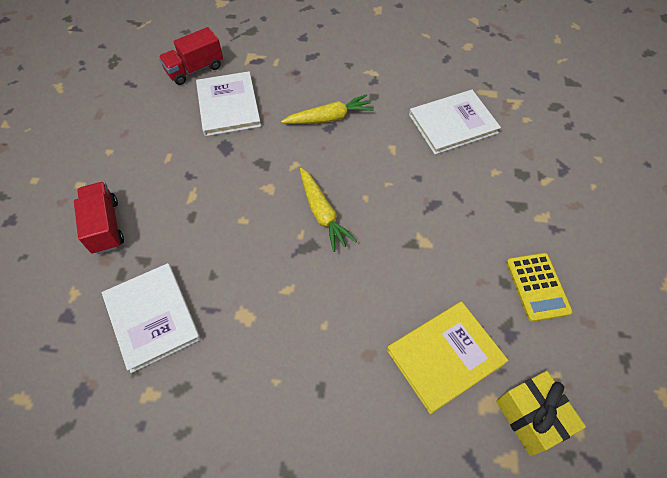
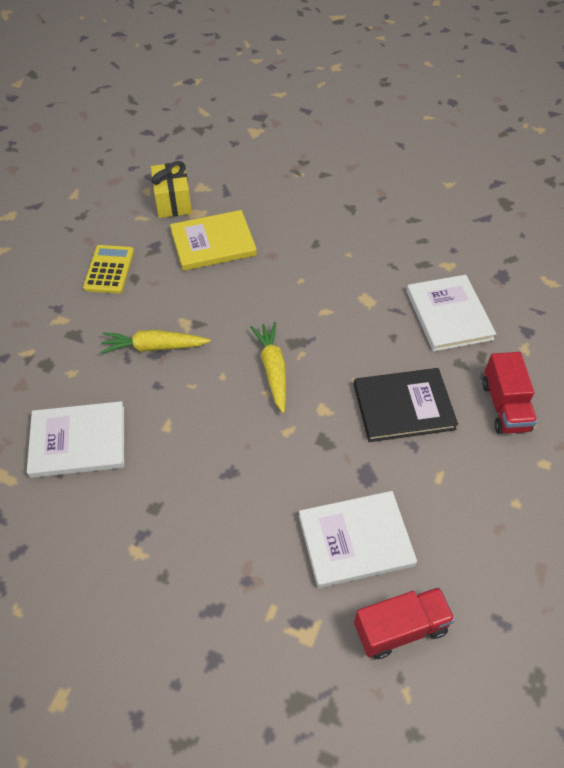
camera: 165 degrees left, 5 degrees down
white book [196,71,261,136] -> white book turned 75 degrees clockwise [299,491,417,588]
yellow carrot [281,94,374,124] -> yellow carrot moved to [100,330,211,354]
none -> black book [354,368,458,442]

